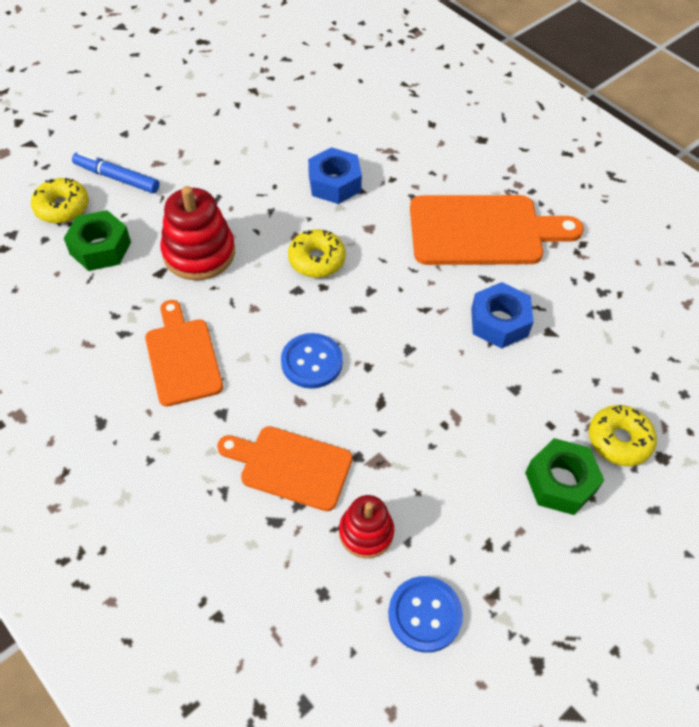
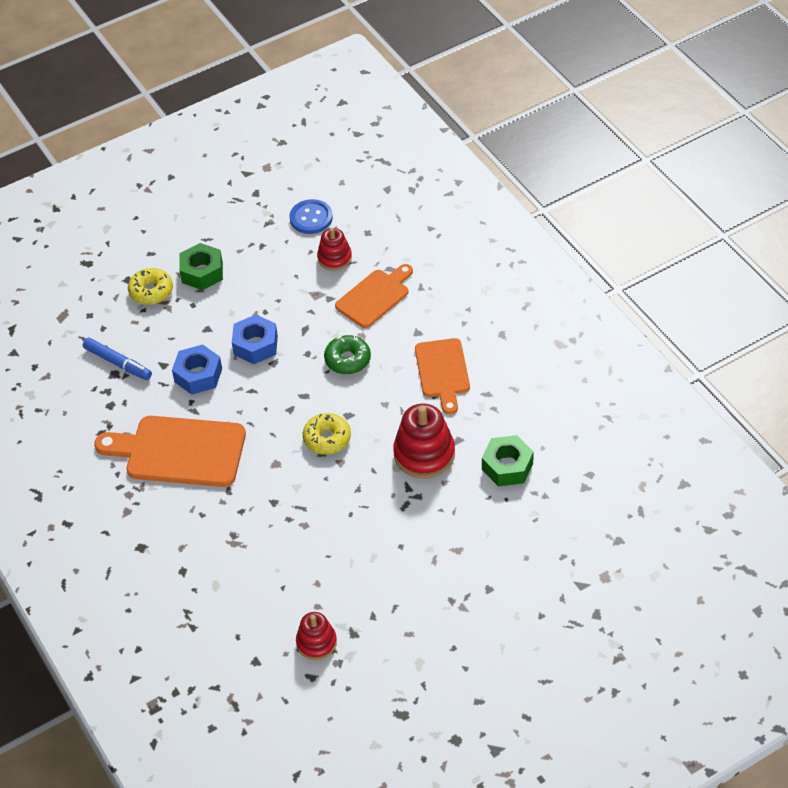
camera: 165 degrees left, 5 degrees down
yellow donut [31,178,89,223] -> none
blue marker [72,151,160,193] -> blue marker moved to [83,338,152,380]
orange cutting board [217,426,353,511] -> orange cutting board turned 75 degrees counterclockwise [335,264,413,328]
blue button [281,333,343,389] -> green donut [324,335,371,374]
blue nut [308,147,362,204] -> blue nut moved to [232,314,278,364]
none -> red stacking toy [296,612,337,660]

